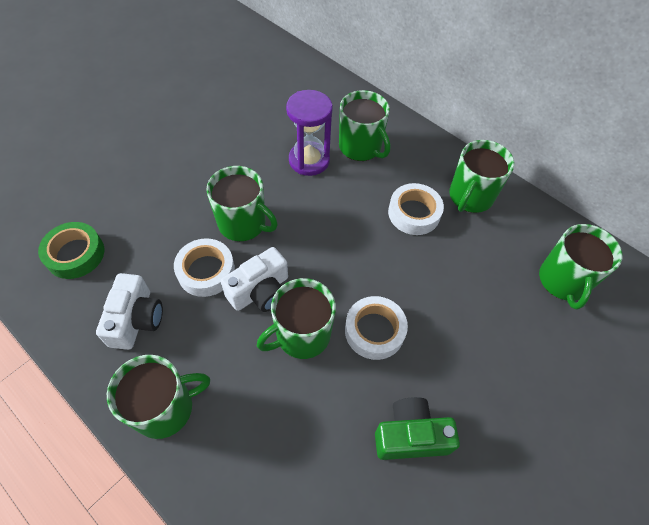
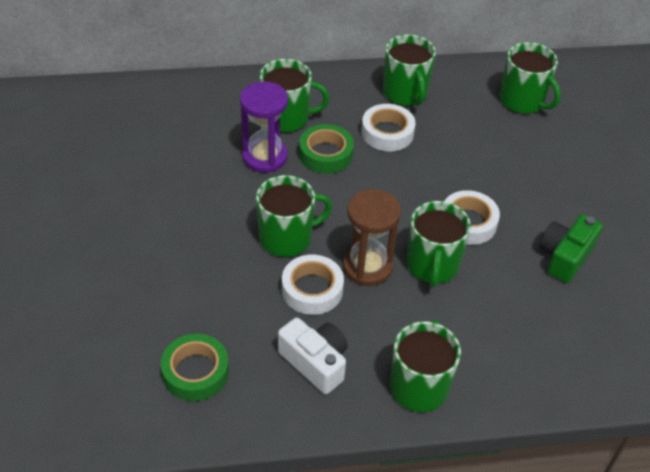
camera: 50 degrees left, 10 degrees down
white camera [220,247,288,312] -> brown hourglass [343,189,401,286]
none -> green tape [299,124,354,174]

